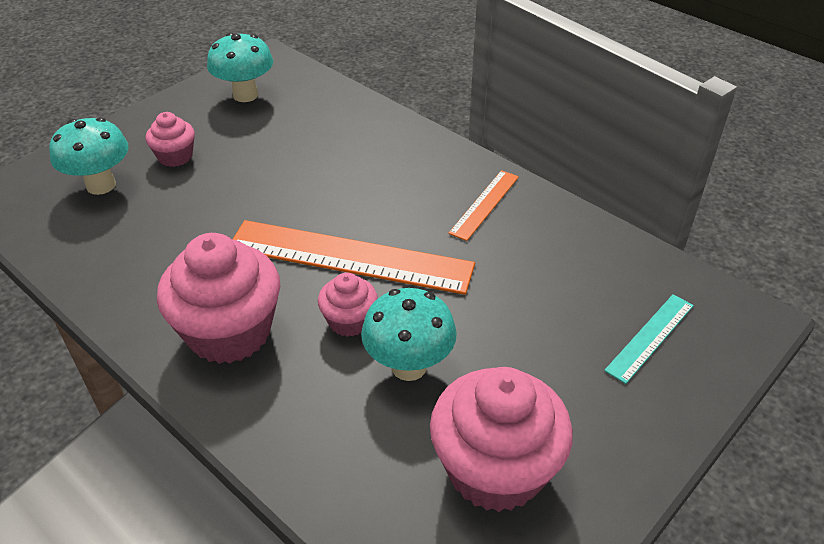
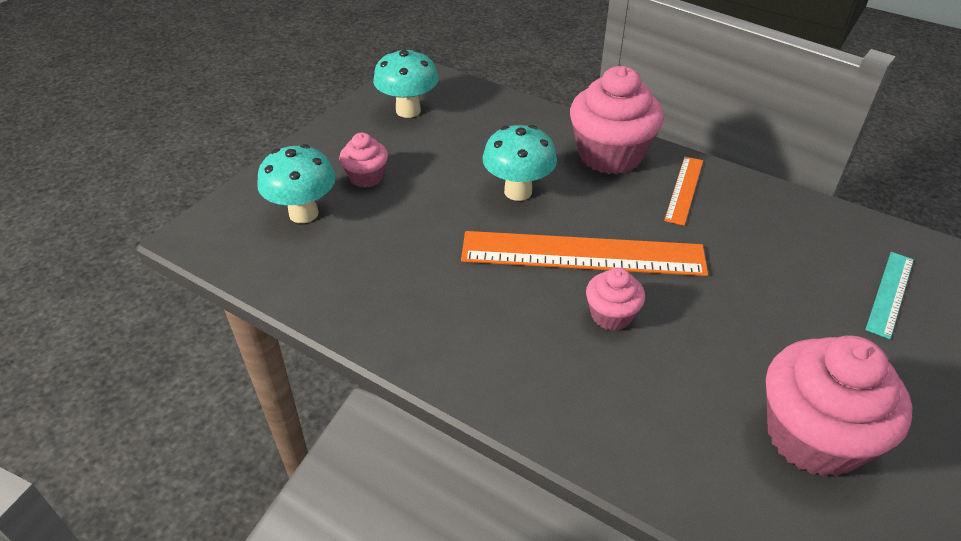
camera: 10 degrees left, 0 degrees up
pink cupcake [157,233,280,364] -> pink cupcake moved to [570,66,664,174]
turquoise mushroom [361,288,457,381] -> turquoise mushroom moved to [482,125,557,201]

